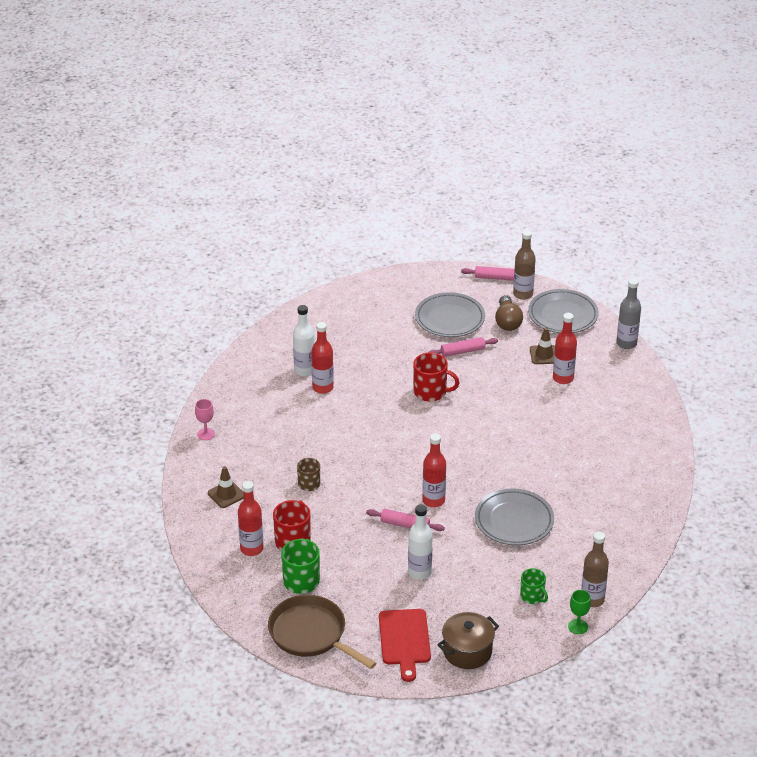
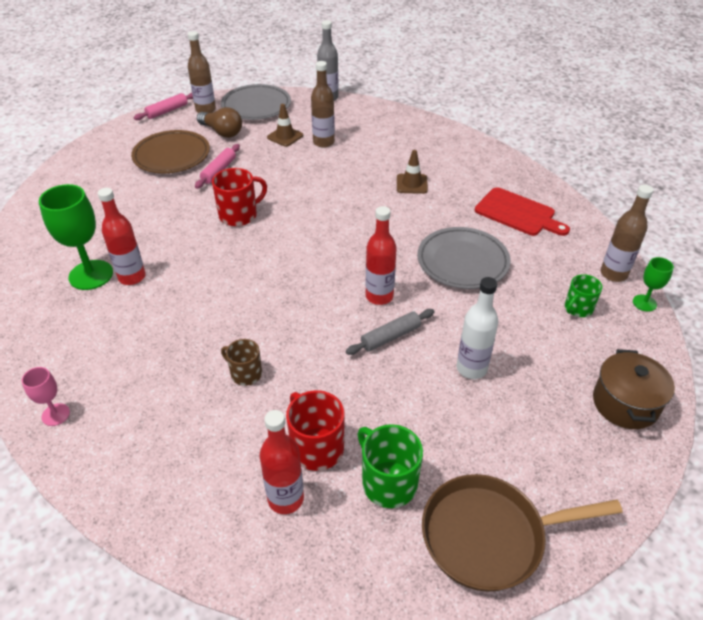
camera: 50 degrees left, 5 degrees up
brown traffic cone [208,466,244,508] -> brown traffic cone moved to [397,150,428,194]
white bottle [293,305,314,376] -> green goblet [39,184,113,290]
pink rolling pin [366,509,445,531] -> grey rolling pin [346,309,434,355]
red cutting board [379,609,431,682] -> red cutting board moved to [475,187,570,236]
grey plate [415,292,485,337] -> brown plate [131,130,210,173]
green mug [520,568,548,604] -> green mug turned 135 degrees clockwise [565,274,602,317]
red bottle [553,313,577,384] -> brown bottle [311,61,335,148]

